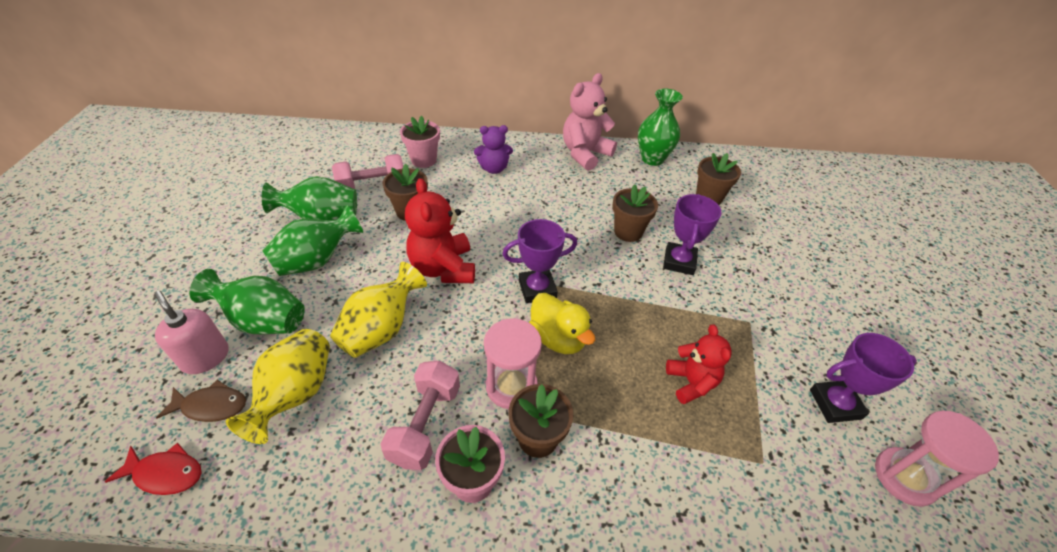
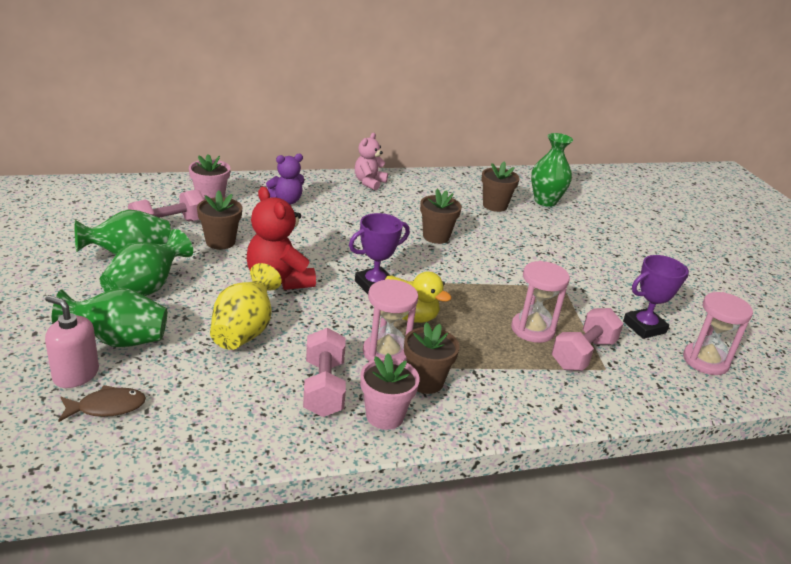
camera: 20 degrees left, 15 degrees down
red fish [105,443,202,495] -> none
yellow vase [226,329,330,444] -> none
pink teddy bear [563,73,617,171] -> pink teddy bear [355,133,388,191], size x0.64
green vase [638,89,683,166] -> green vase moved to [531,133,573,207]
purple trophy [663,194,722,275] -> none
red teddy bear [666,324,731,404] -> pink hourglass [511,261,570,343]
none -> pink dumbbell [551,308,623,371]

